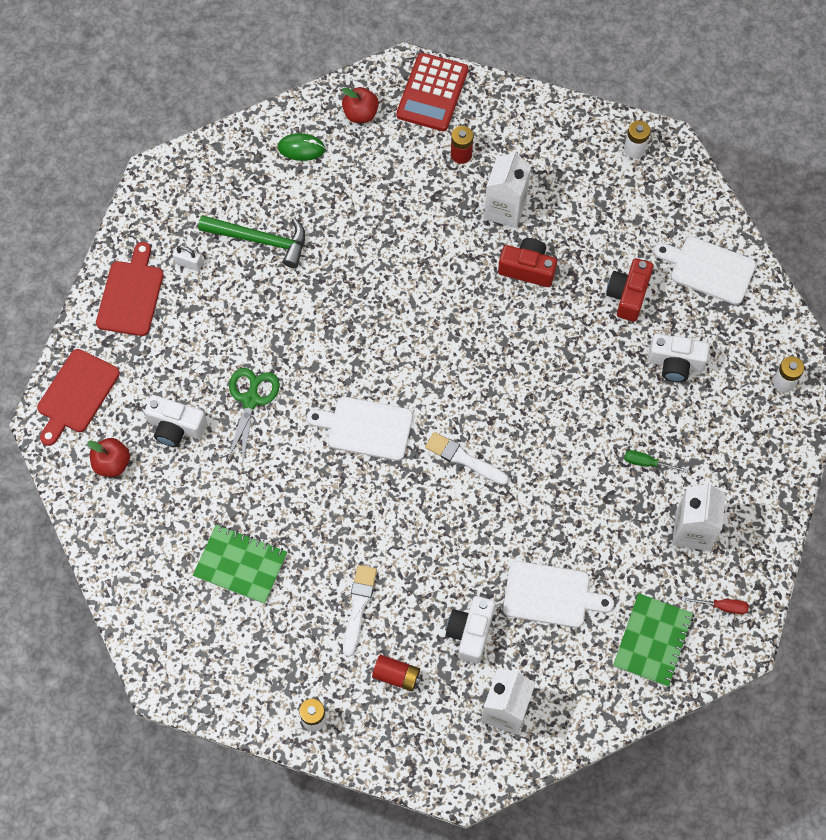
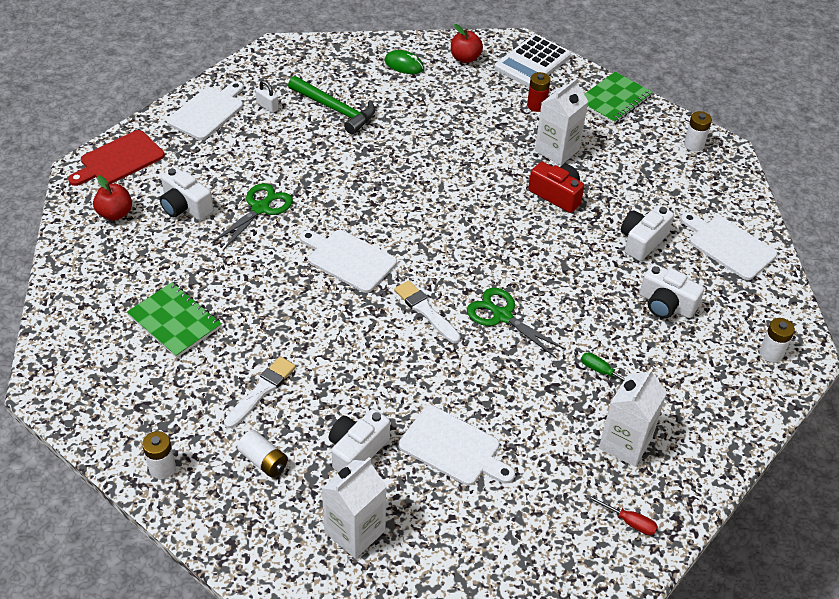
camera: 20 degrees right, 20 degrees down
red cutting board [96,242,163,336] -> white cutting board [167,81,244,140]
red battery [372,655,421,692] -> white battery [237,430,288,477]
red calculator [396,53,468,131] -> white calculator [494,34,571,87]
red camera [606,258,653,322] -> white camera [621,205,674,261]
green notebook [613,593,693,687] -> green notebook moved to [584,72,653,124]
none -> green scissors [467,288,566,358]

